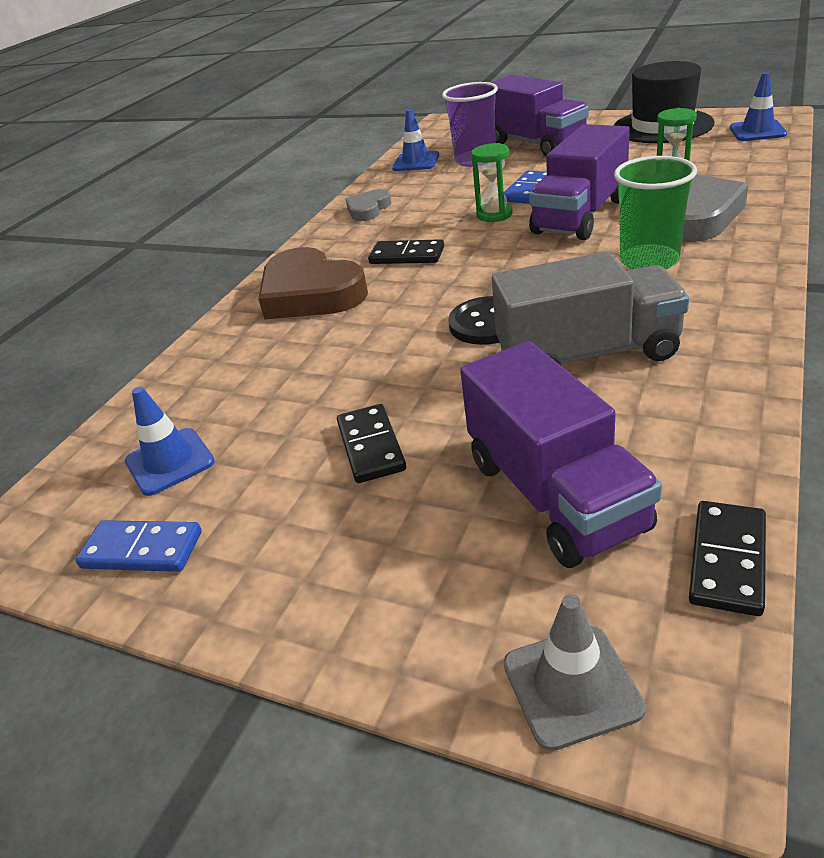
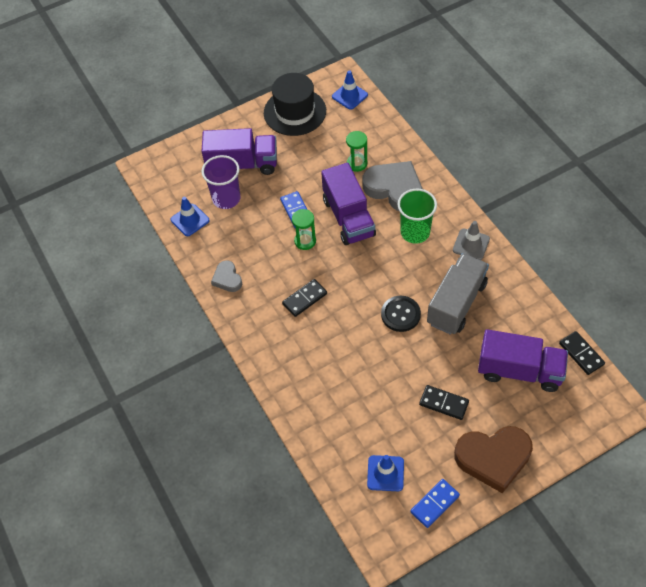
camera: 55 degrees left, 20 degrees up
brown heart [258,247,368,320] -> brown heart moved to [454,426,533,493]
grey traffic cone [504,594,646,751] -> grey traffic cone moved to [453,221,490,260]

